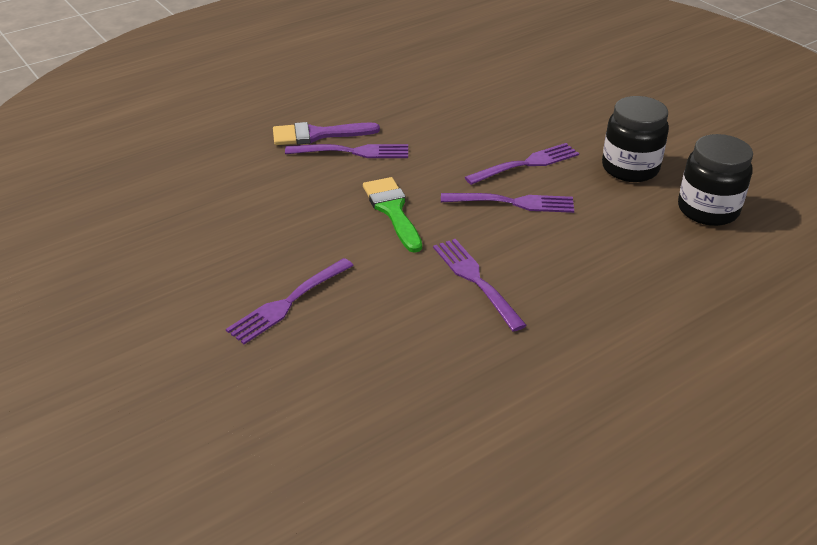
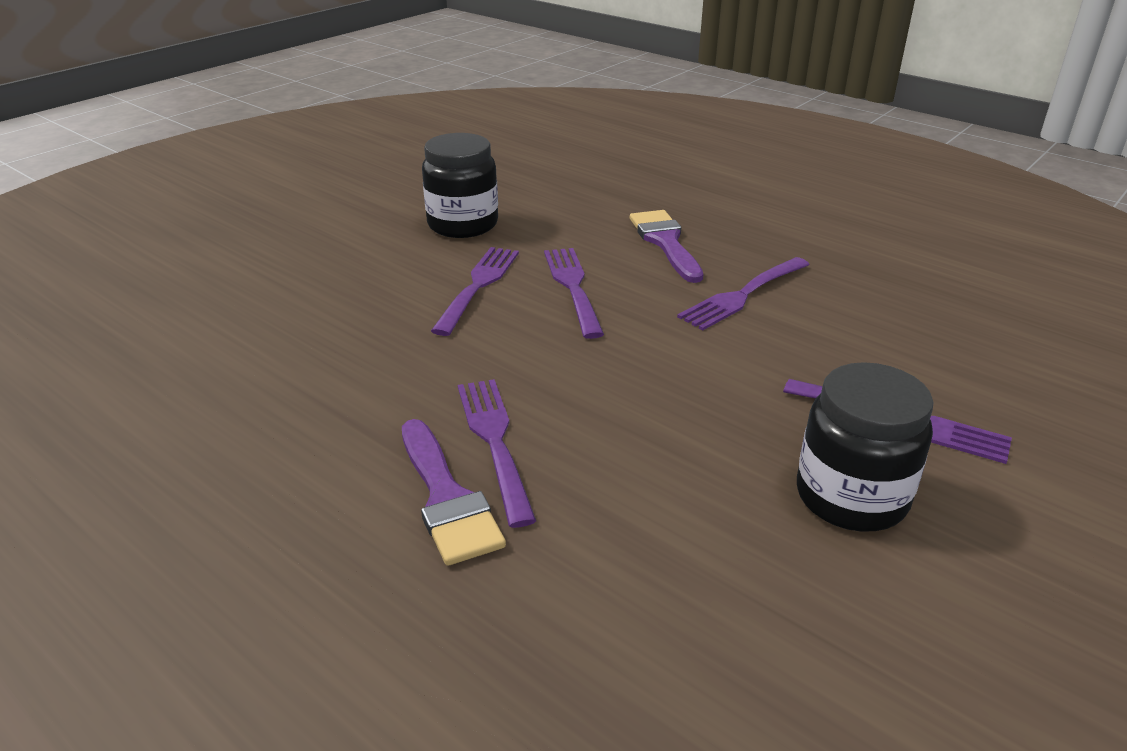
camera: 105 degrees left, 5 degrees down
green brush [363,177,422,253] -> none
purple fork [465,143,579,185] -> purple fork turned 60 degrees clockwise [431,247,519,336]
black jar [678,134,753,226] -> black jar moved to [797,362,934,531]
none -> purple brush [630,210,703,283]

